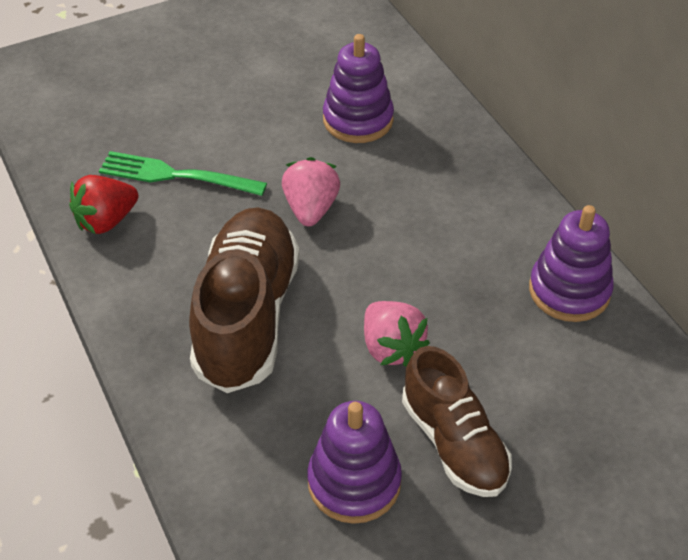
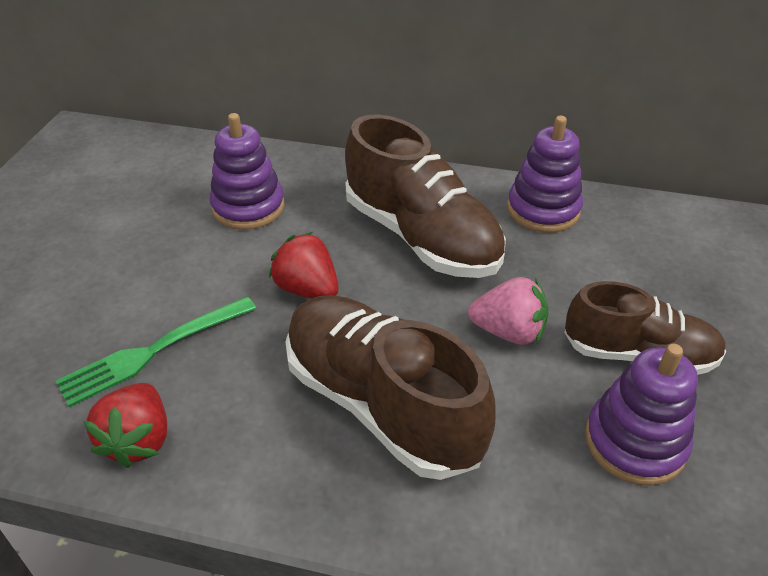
camera: 50 degrees left, 5 degrees down
pink strawberry [282,157,340,226] -> red strawberry [269,232,338,299]
none -> brown shoe [345,114,506,278]

